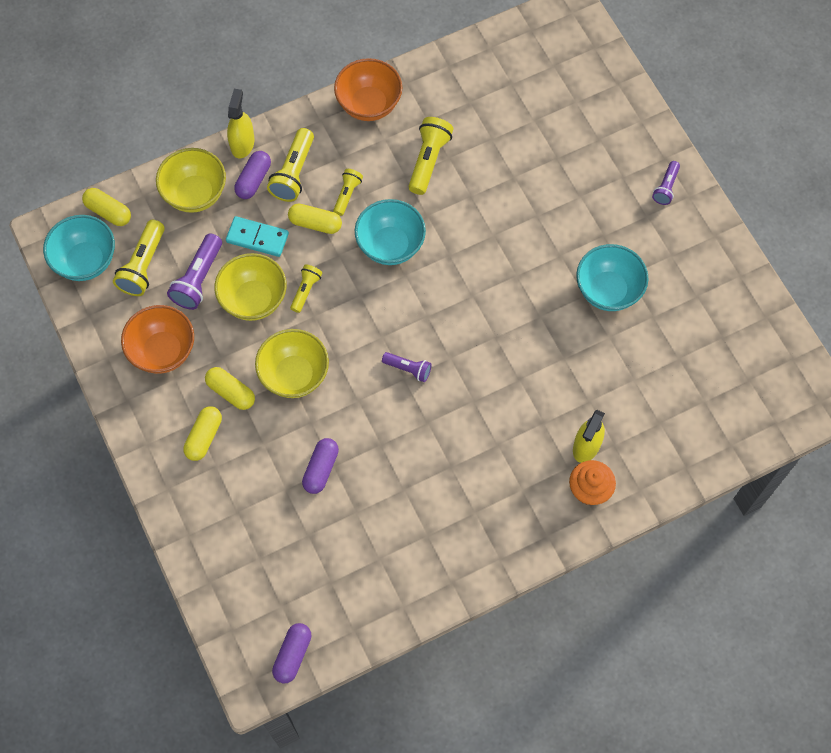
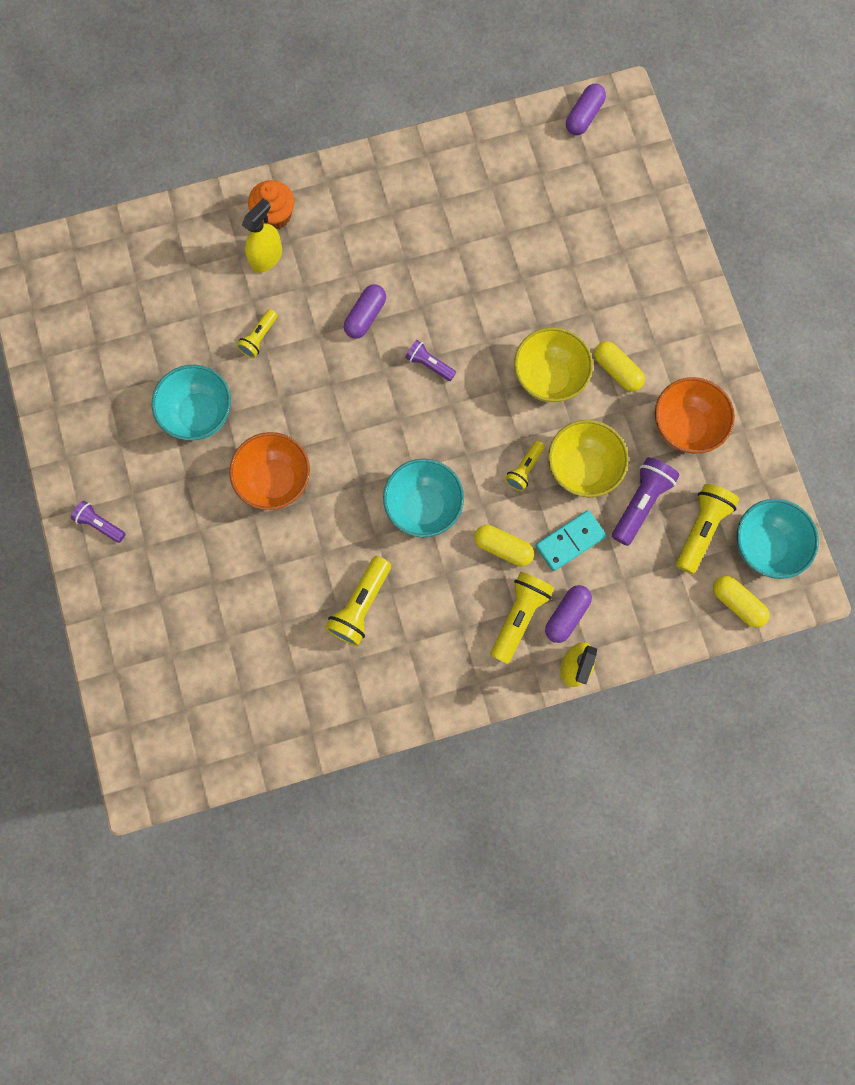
camera: 170 degrees left, 10 degrees up
yellow bowl [156,148,226,213] -> none
yellow capsule [183,406,222,461] -> none
turquoise domino [226,216,289,257] -> turquoise domino turned 60 degrees counterclockwise [535,510,606,571]
purple capsule [302,438,339,494] -> purple capsule moved to [344,284,386,339]
yellow flashlight [333,169,363,216] -> yellow flashlight moved to [237,309,278,358]
orange bowl [334,58,402,121] -> orange bowl moved to [229,432,310,510]
purple flashlight [652,161,680,205] -> purple flashlight turned 90 degrees counterclockwise [71,501,126,543]

